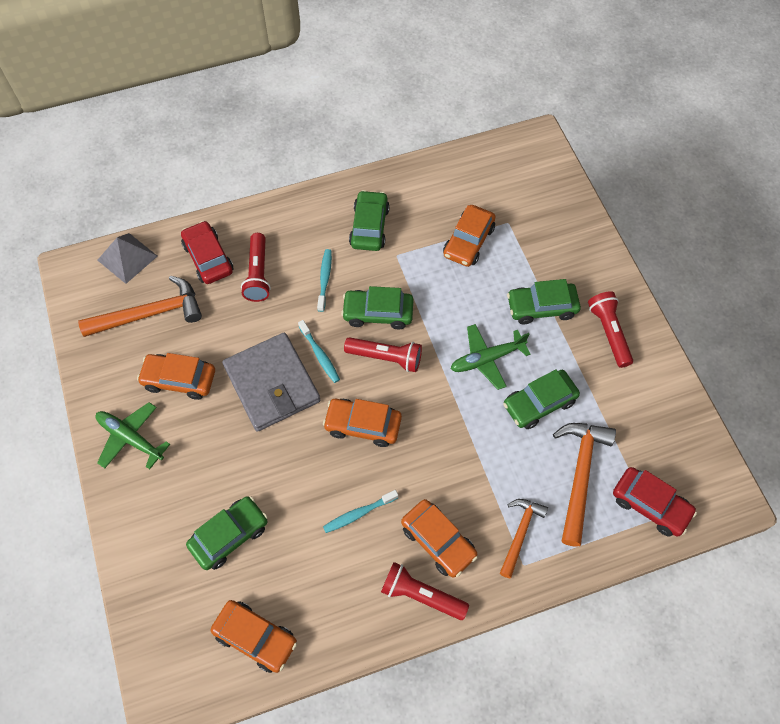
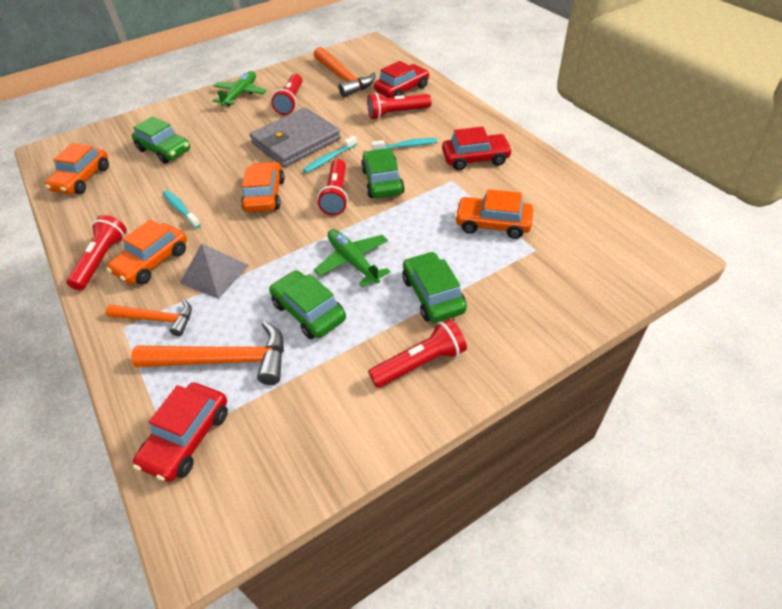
camera: 80 degrees right, 15 degrees down
grey pyramid [97,233,158,284] -> grey pyramid moved to [180,243,249,299]
orange car [137,353,215,400] -> red flashlight [271,74,302,115]
green car [349,190,390,251] -> red car [442,127,513,170]

